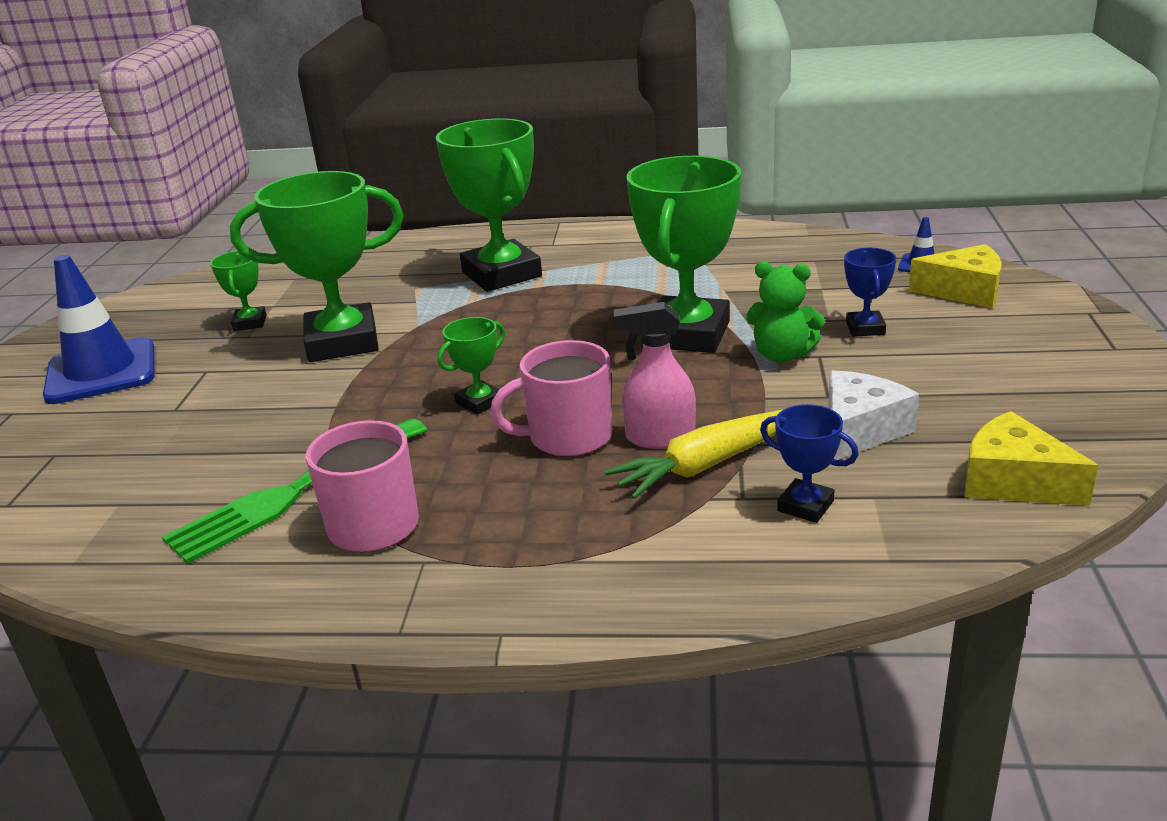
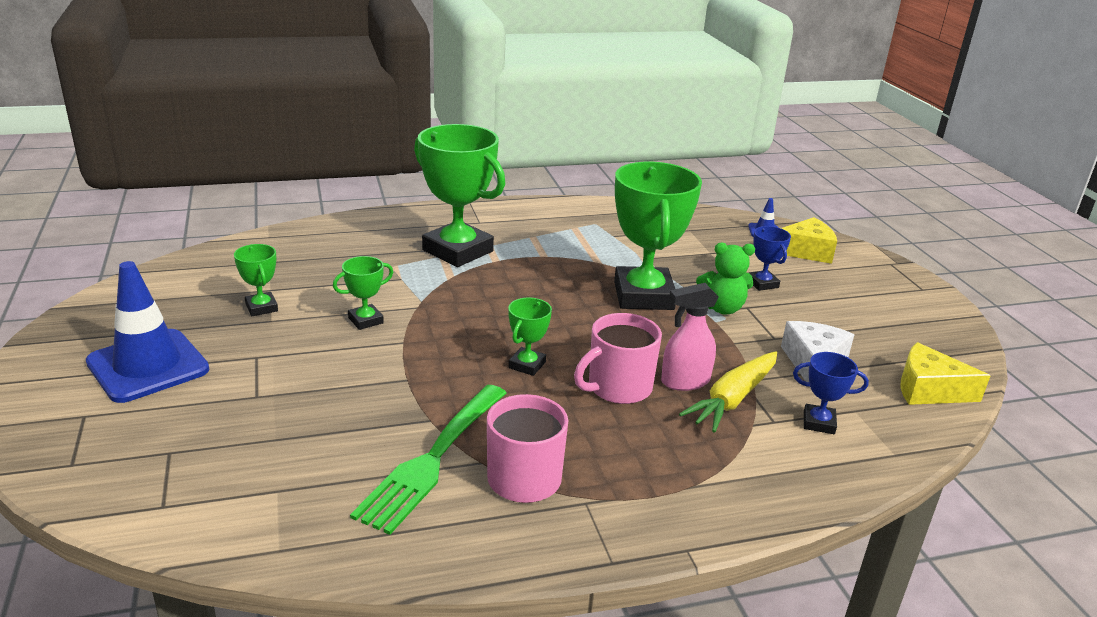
camera: 25 degrees left, 0 degrees up
green trophy [230,171,404,362] -> green trophy [333,256,393,330], size x0.45

